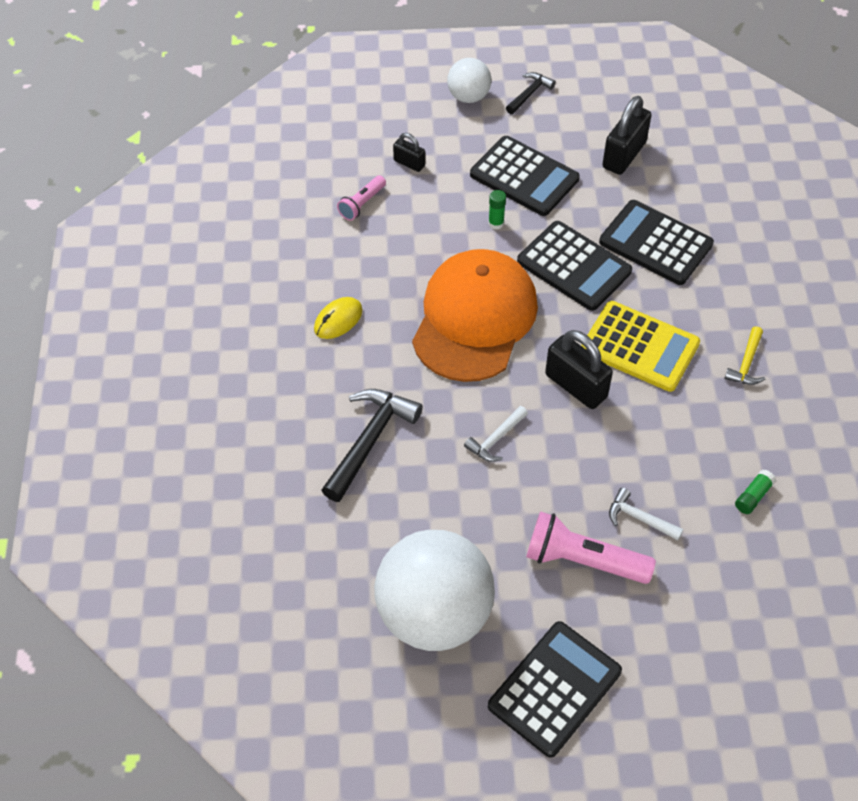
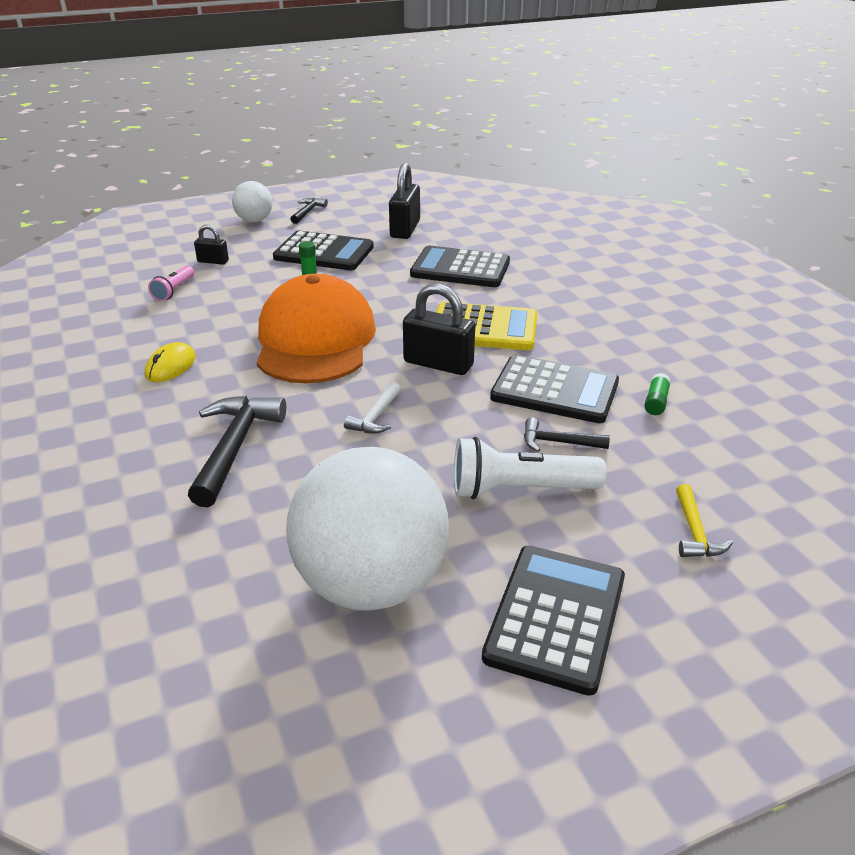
camera: 20 degrees left, 20 degrees down
black calculator [517,221,632,311] -> black calculator moved to [490,355,619,423]
pink flashlight [526,511,656,584] -> white flashlight [454,437,606,499]
white hammer [609,488,683,540] -> black hammer [524,417,610,452]
yellow hammer [724,326,765,385] -> yellow hammer moved to [676,484,733,557]

